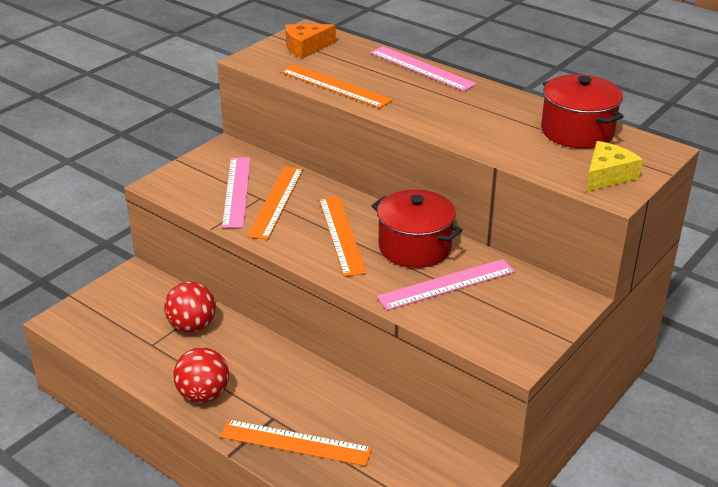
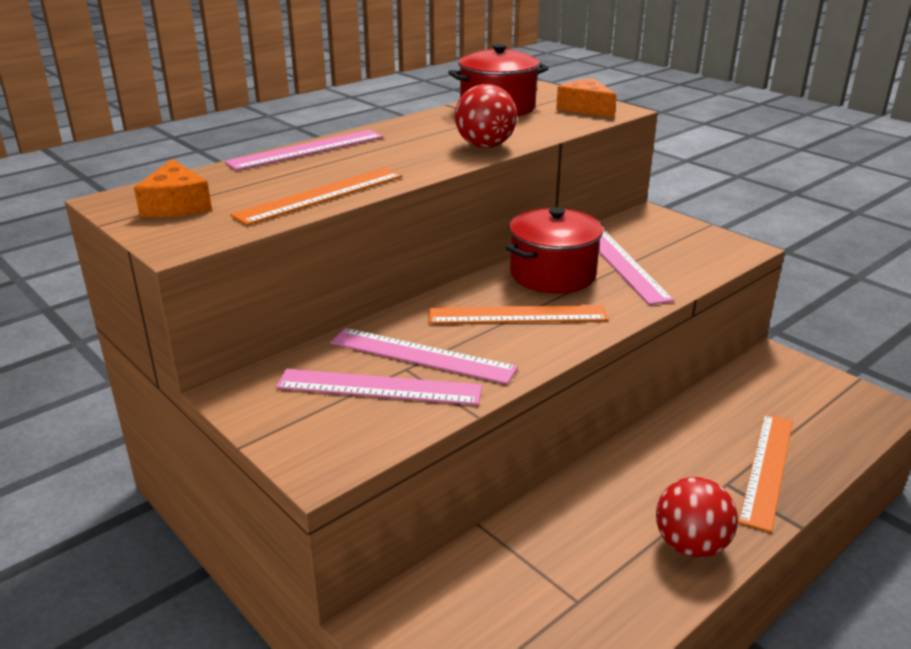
camera: 80 degrees left, 5 degrees down
red ball [164,282,216,332] -> red ball moved to [455,84,517,148]
orange ruler [247,167,303,240] -> pink ruler [330,328,518,384]
yellow cheese [586,141,643,192] -> orange cheese [556,78,616,118]

